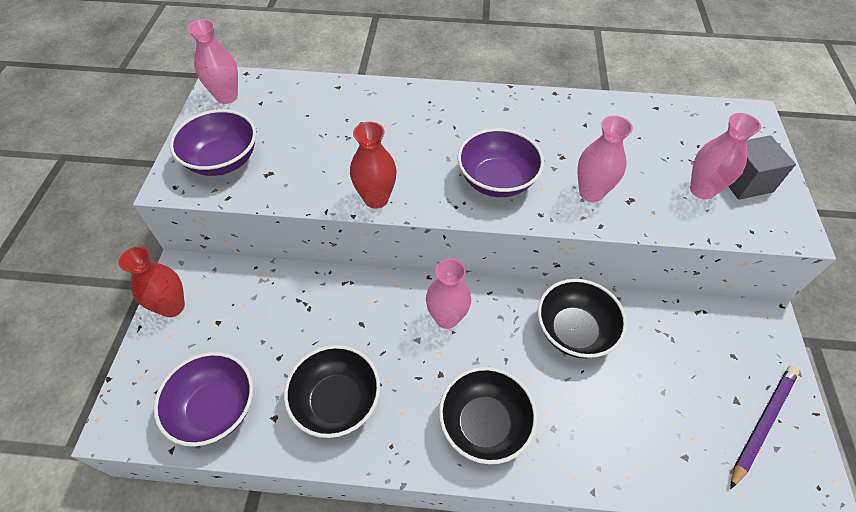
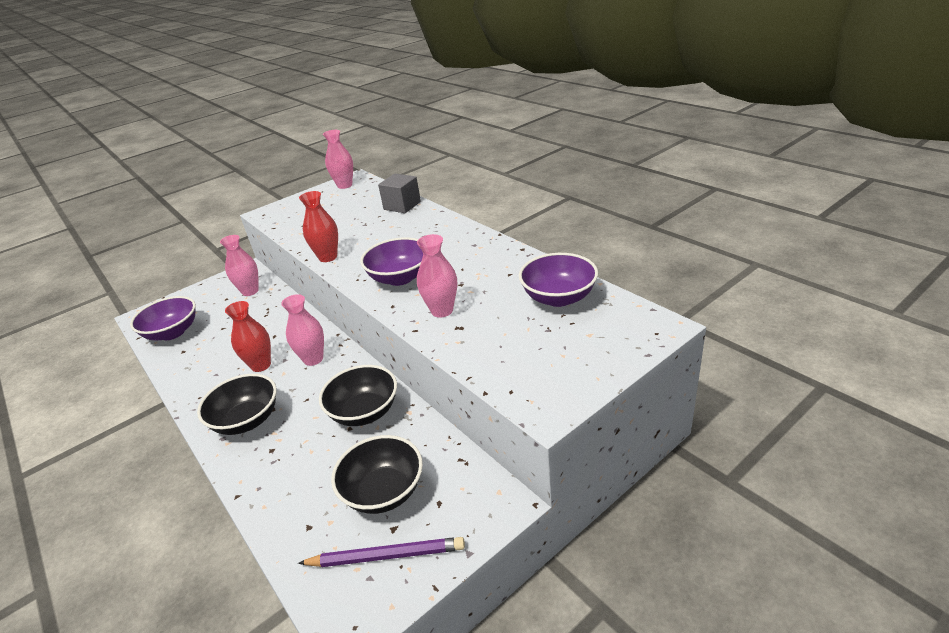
camera: 50 degrees right, 20 degrees down
red vase [119,247,185,317] -> red vase moved to [225,301,271,372]
purple bowl [170,109,256,176] -> purple bowl moved to [519,253,598,307]
black bowl [284,345,380,438] -> black bowl moved to [331,435,423,514]
pink vase [690,113,761,200] -> pink vase moved to [220,235,259,296]
grey cube [728,135,796,200] -> grey cube moved to [378,174,421,213]

